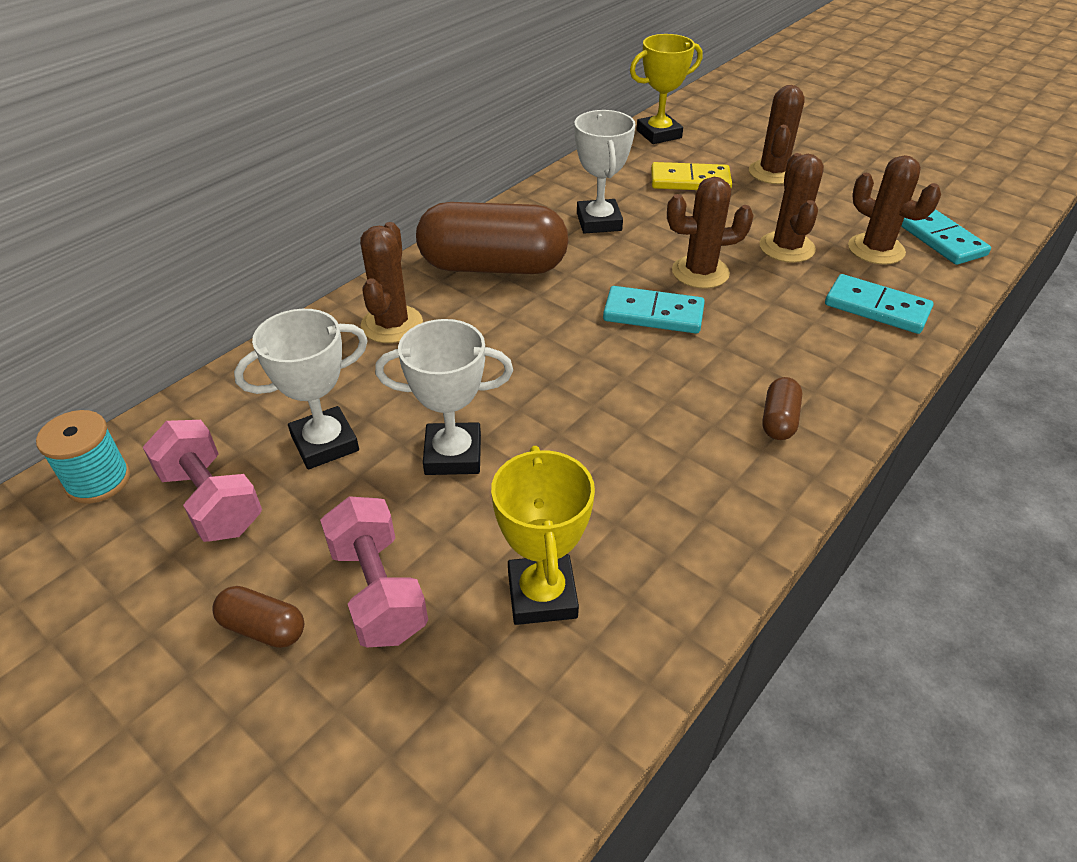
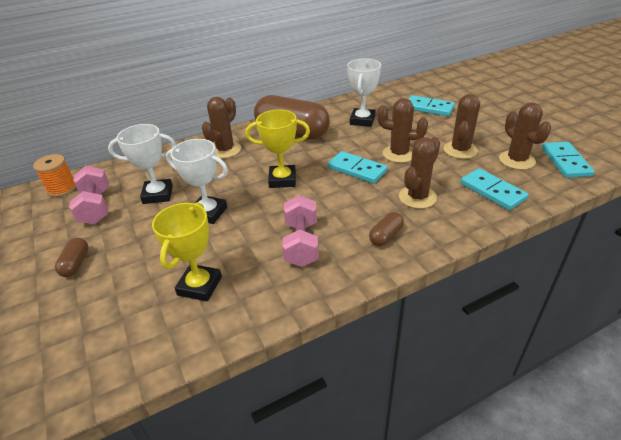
camera: 25 degrees right, 5 degrees down
turquoise spool [36,410,130,504] -> orange spool [33,154,76,197]
brown capsule [212,586,304,648] -> brown capsule turned 45 degrees clockwise [55,238,89,277]
pink dumbbell [320,496,428,647] -> pink dumbbell moved to [282,195,319,267]
yellow trophy [630,34,703,144] -> yellow trophy moved to [245,109,310,188]
yellow domino [651,162,732,190] -> turquoise domino [409,95,455,116]
brown cactus [749,85,805,184] -> brown cactus moved to [399,137,440,209]

